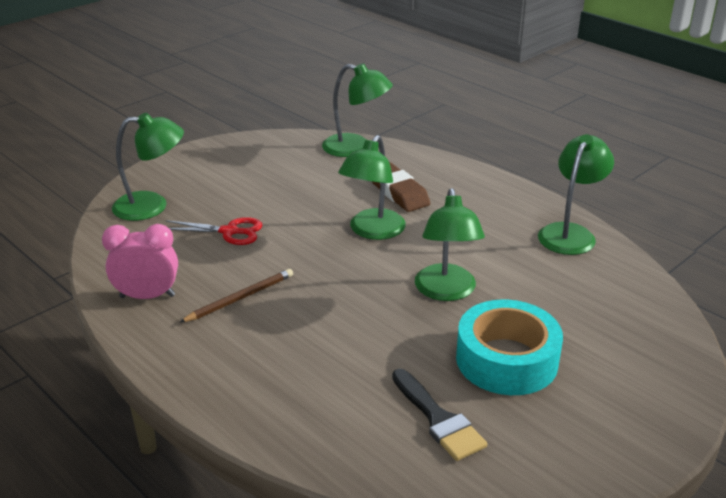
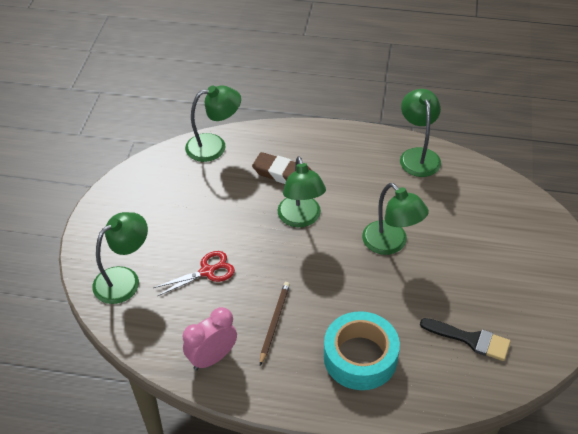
camera: 35 degrees left, 15 degrees up
turquoise tape [456,299,563,395] -> turquoise tape moved to [324,311,400,390]

